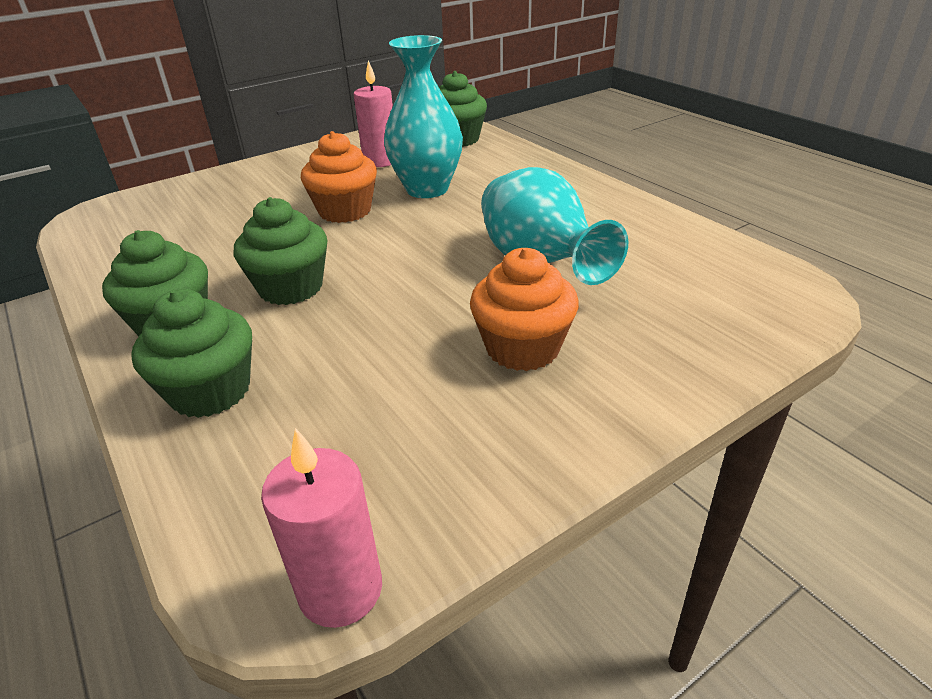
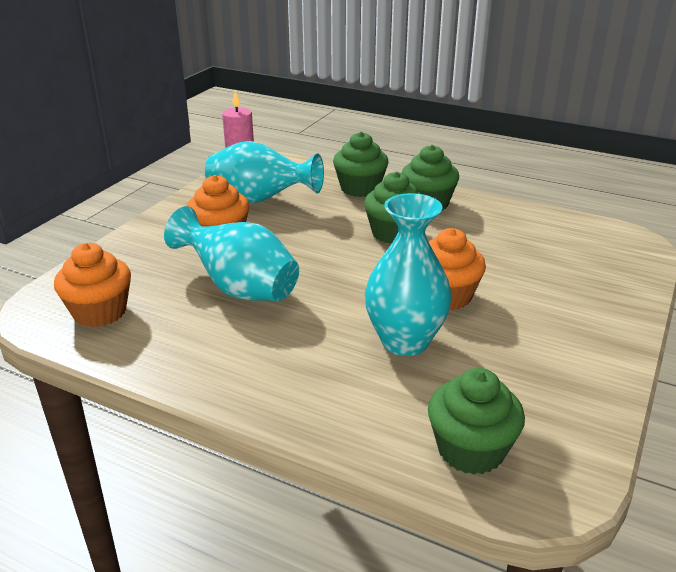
camera: 150 degrees right, 5 degrees down
pink candle [354,60,393,167] -> none
none -> orange cupcake [54,243,131,327]
none -> turquoise vase [205,141,324,204]

